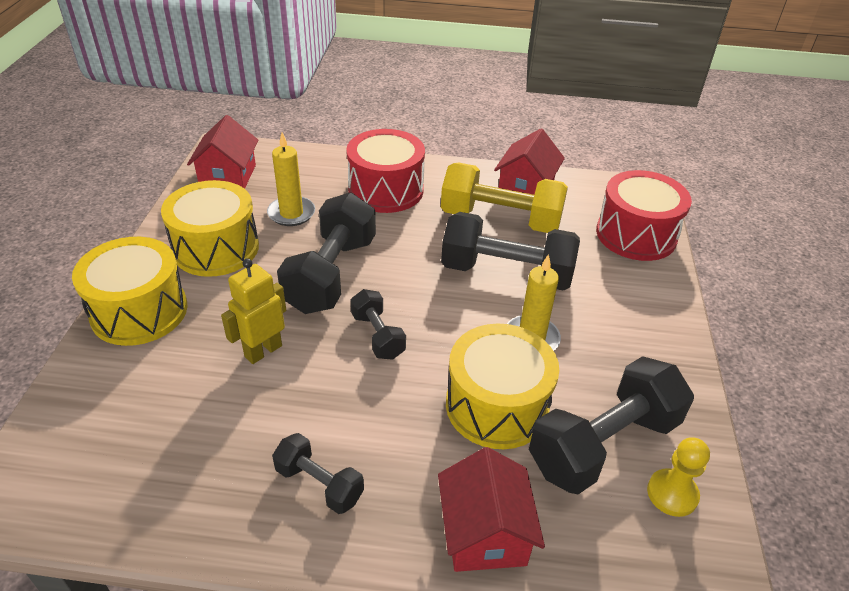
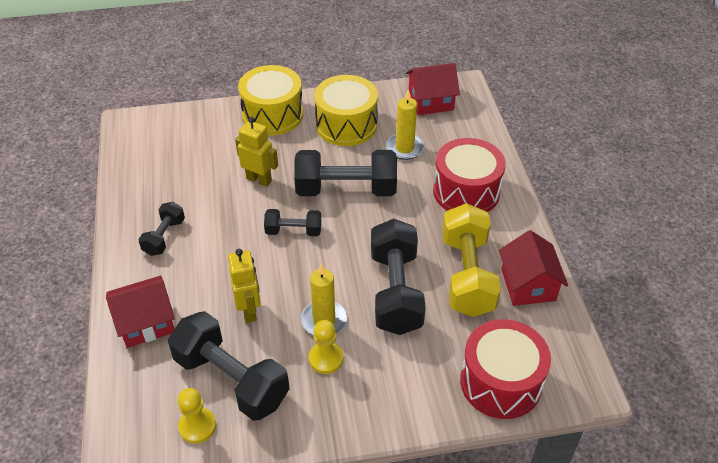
camera: 75 degrees right, 5 degrees up
black dumbbell [351,289,406,360] -> black dumbbell turned 45 degrees clockwise [264,209,321,236]
yellow drum [446,324,559,449] -> yellow robot [228,249,261,323]
red house [494,128,565,195] -> red house turned 75 degrees clockwise [499,230,568,306]
none -> yellow pawn [309,320,343,374]

